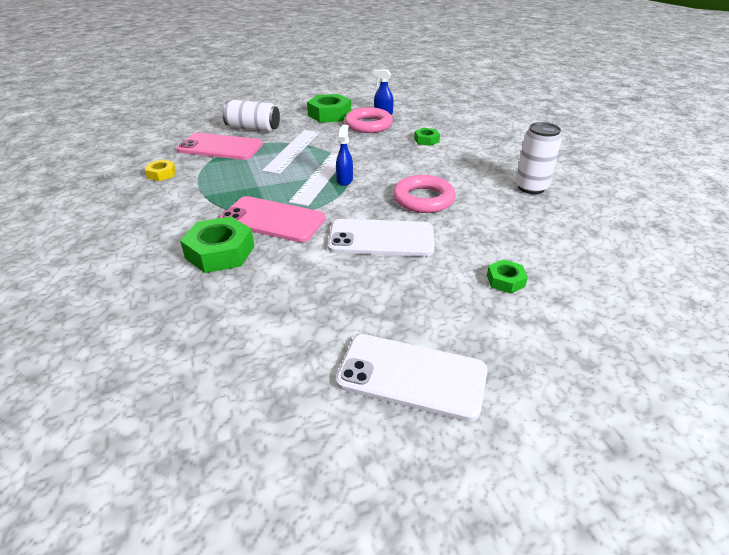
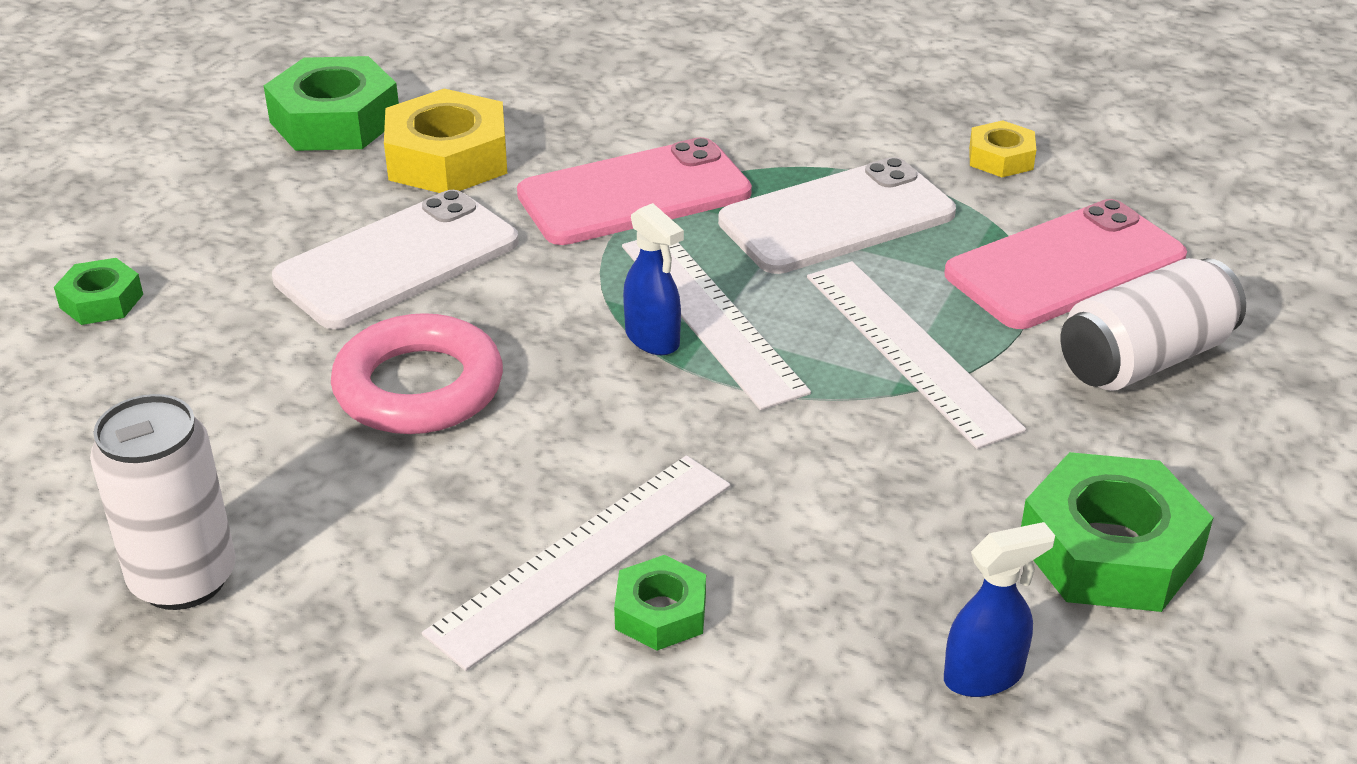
camera: 135 degrees right, 0 degrees up
green nut [180,216,255,273] -> green nut moved to [264,56,399,151]
white phone [336,334,488,422] -> white phone moved to [718,157,956,274]
pink ring [345,107,393,133] -> none
none -> yellow nut [384,89,507,193]
none -> white ruler [422,455,730,671]

